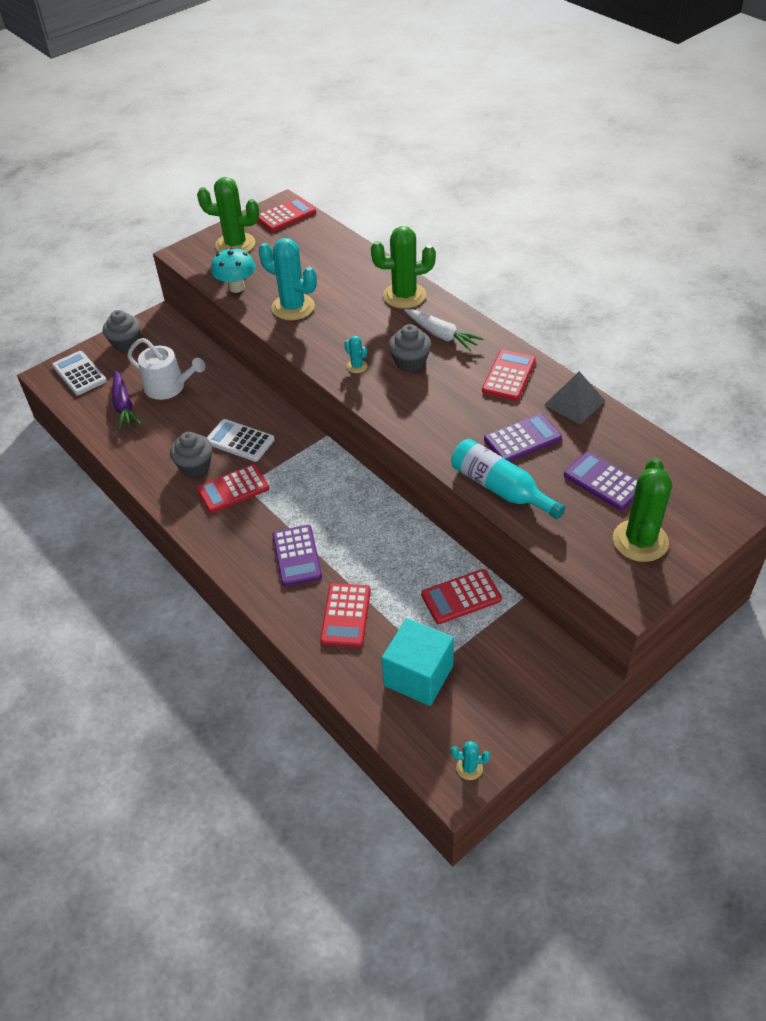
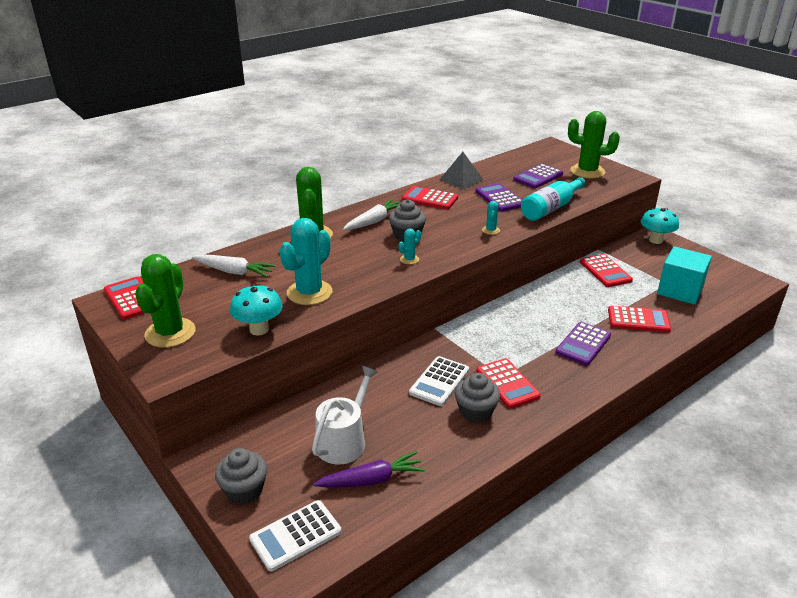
camera: 90 degrees left, 15 degrees down
purple calculator [272,525,322,586] -> purple calculator turned 135 degrees clockwise [555,322,611,365]
turquoise cactus [451,741,490,780] -> turquoise cactus moved to [482,201,500,235]
none -> white carrot [192,254,276,277]
none -> turquoise mushroom [641,208,679,244]

